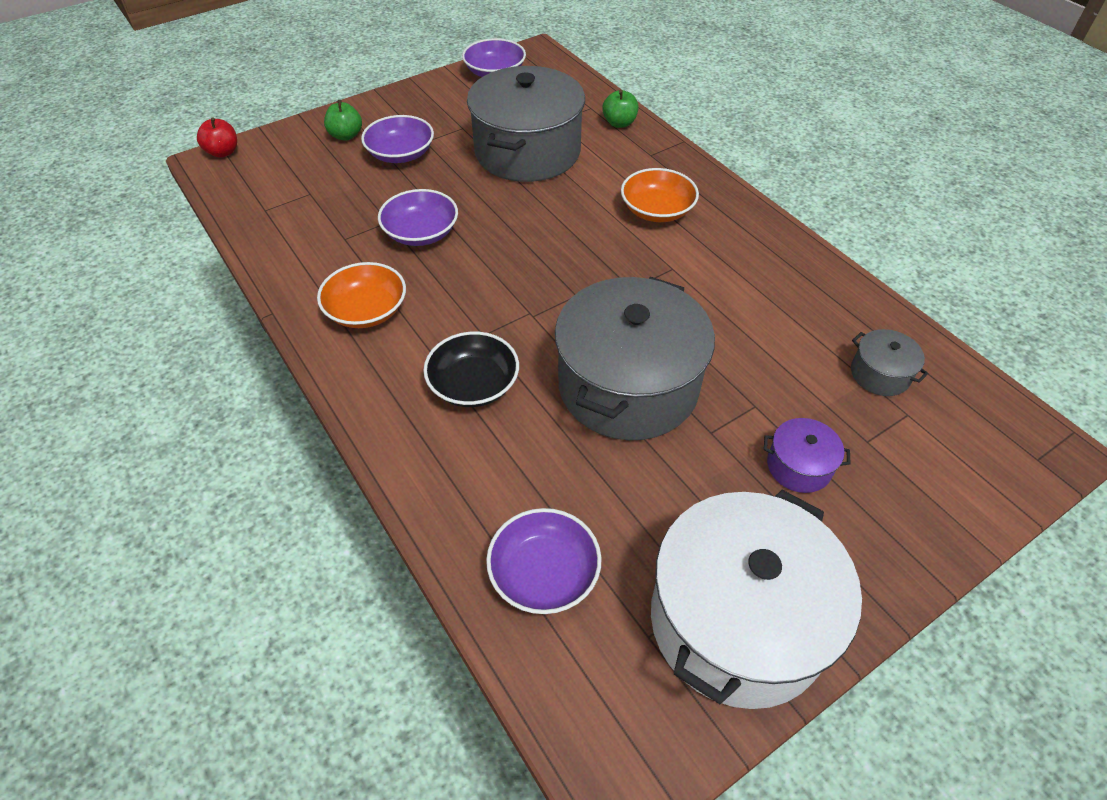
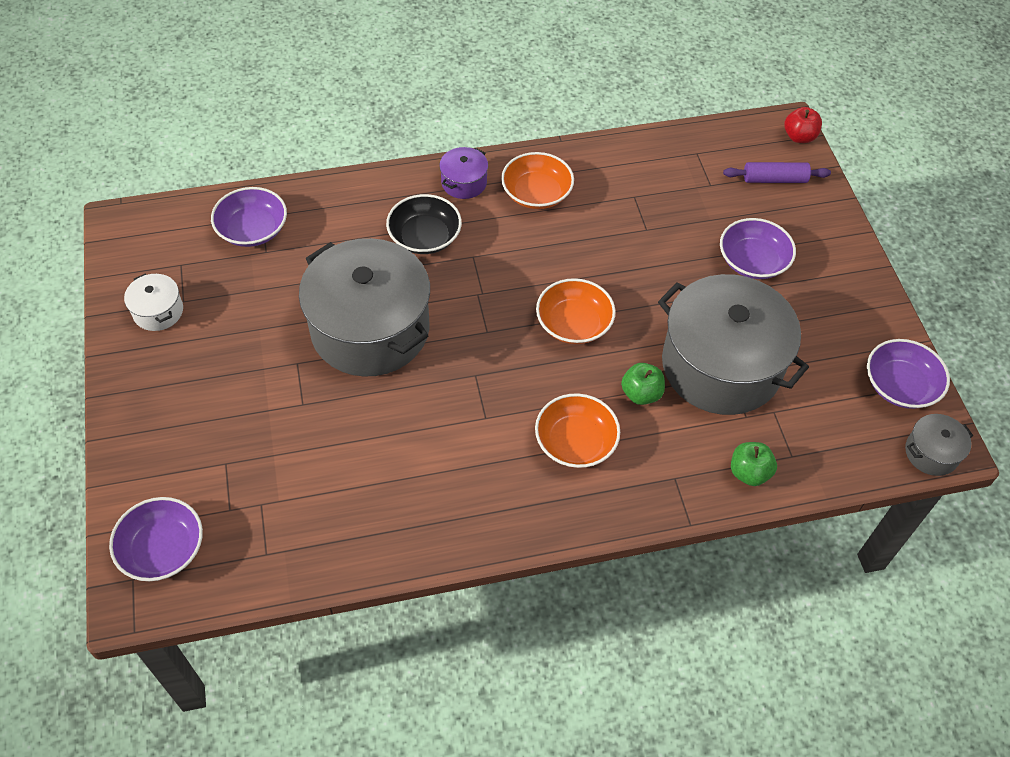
camera: 110 degrees right, 5 degrees up
green apple [324,100,362,141] -> green apple moved to [621,363,665,405]
purple bowl [378,189,458,246] -> purple bowl moved to [109,497,203,581]
white pot [651,490,862,709] -> white pot [124,273,183,331], size x0.42
purple pot [764,418,851,493] -> purple pot moved to [439,147,488,199]
grey pot [851,329,928,396] -> grey pot moved to [905,414,973,476]
none -> orange bowl [536,278,616,344]
none -> purple rolling pin [723,162,831,183]

